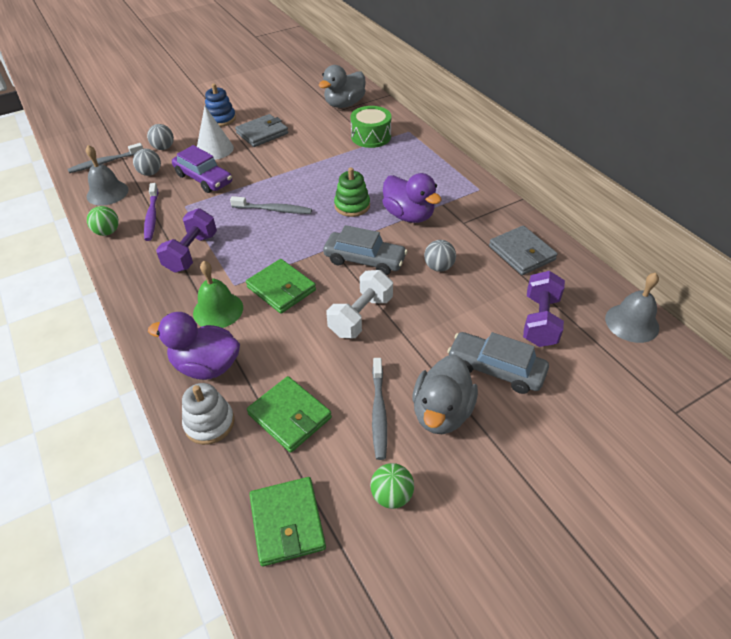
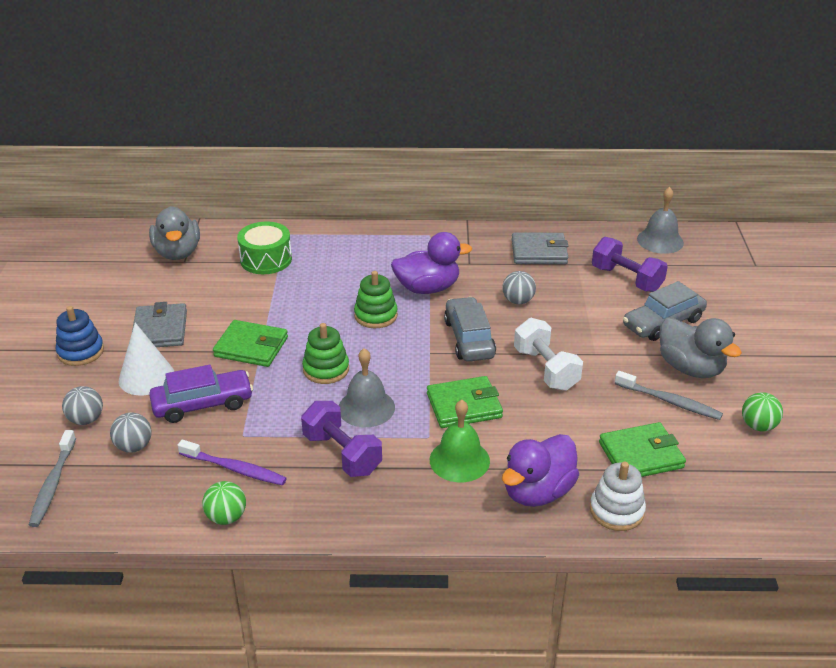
camera: 60 degrees left, 10 degrees down
grey bell [86,145,128,206] -> grey bell moved to [339,348,395,427]
grey toothbrush [230,196,312,214] -> green stacking toy [302,323,349,384]
green wallet [249,477,326,566] -> green wallet moved to [213,320,288,367]
grey car [323,225,408,275] -> grey car turned 60 degrees counterclockwise [444,297,496,362]

